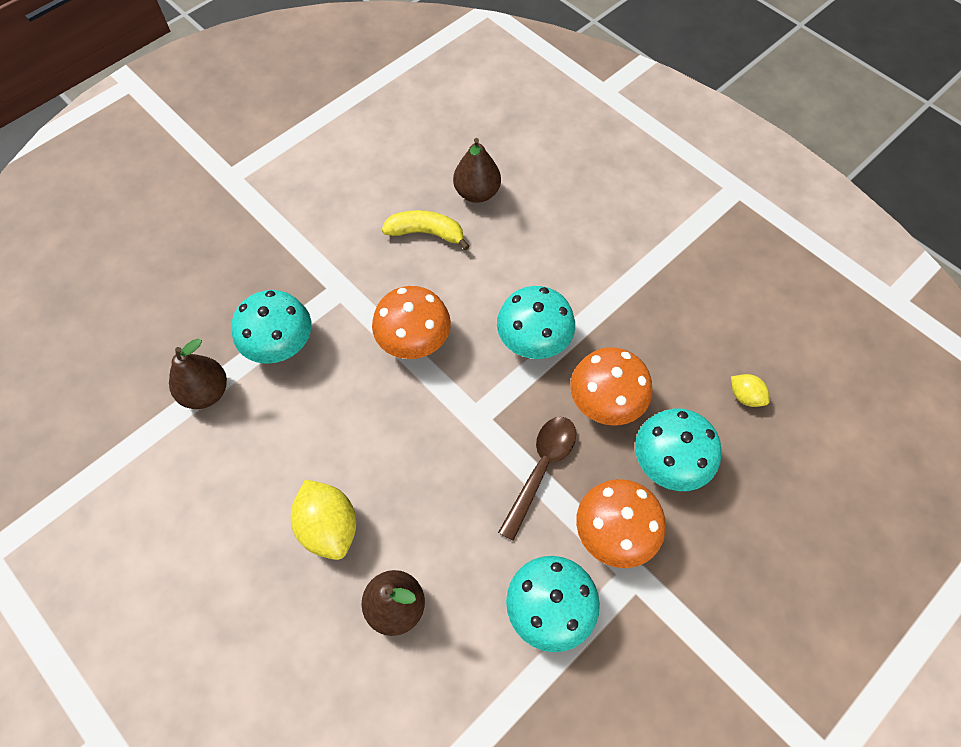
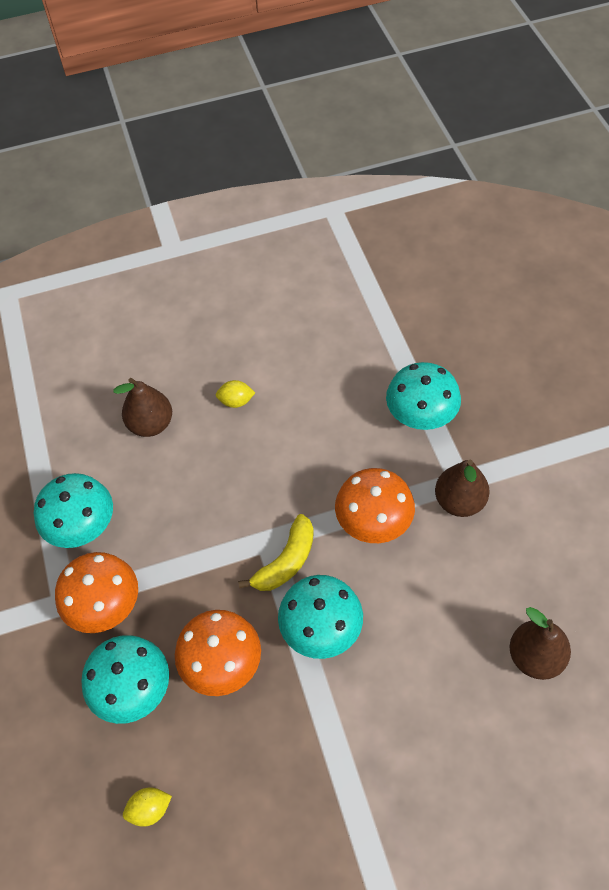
camera: 120 degrees right, 5 degrees down
brown pear [169,338,227,409] -> brown pear moved to [435,460,490,517]
yellow lemon [291,480,356,560] -> yellow lemon [216,380,255,408], size x0.54
yellow banana [382,210,470,251] -> yellow banana moved to [238,514,314,591]
brown spoon [498,417,576,541] -> none

